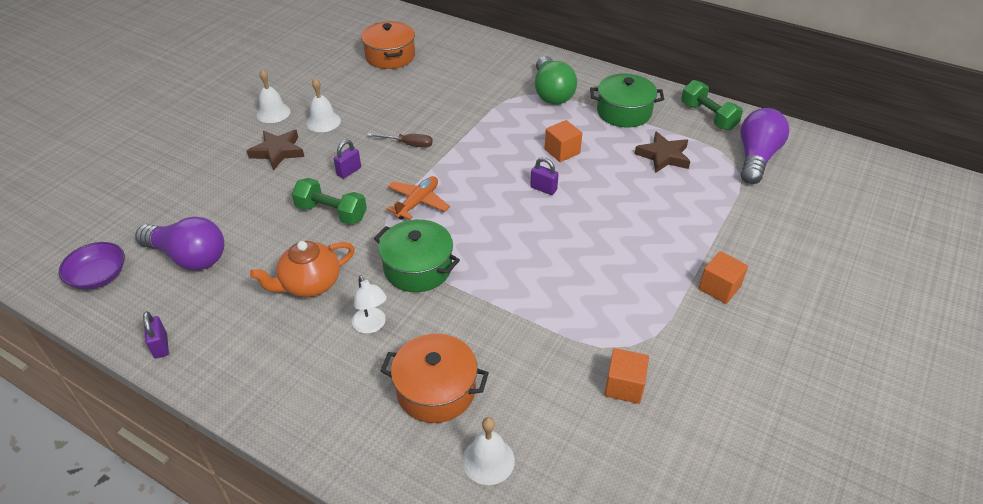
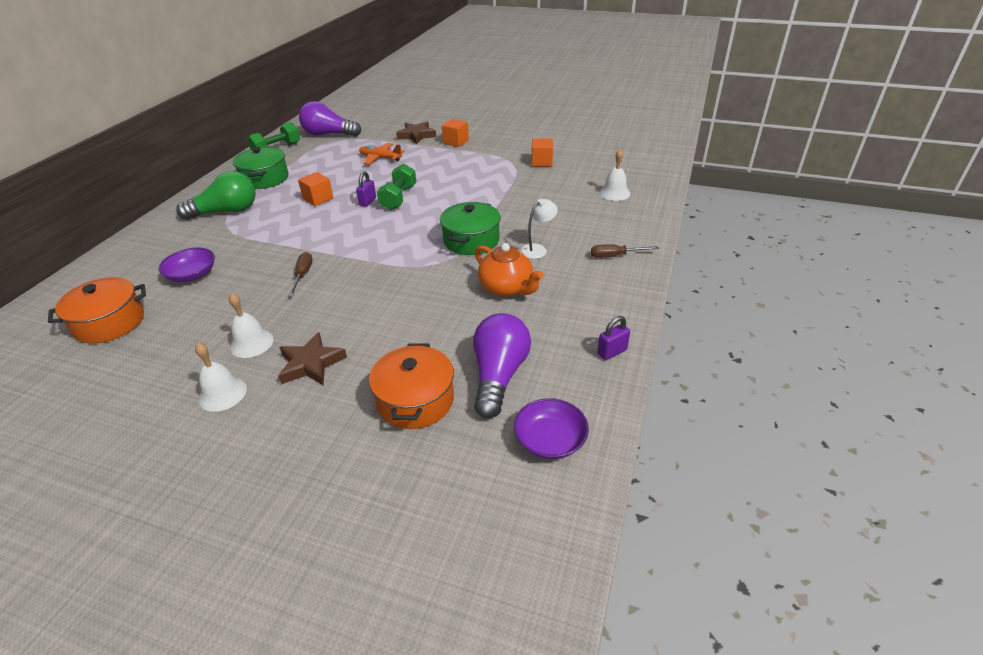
camera: 100 degrees left, 5 degrees down
green dumbbell [292,178,367,225] -> green dumbbell moved to [377,164,416,210]
purple padlock [334,139,361,179] -> none
orange pot [381,334,489,423] -> orange pot moved to [369,343,454,429]
orange plane [387,176,450,220] -> orange plane moved to [359,143,404,165]
brown star [635,131,690,173] -> brown star moved to [396,122,436,144]
none -> purple bowl [159,248,215,282]
none -> brown screwdriver [591,244,659,258]

